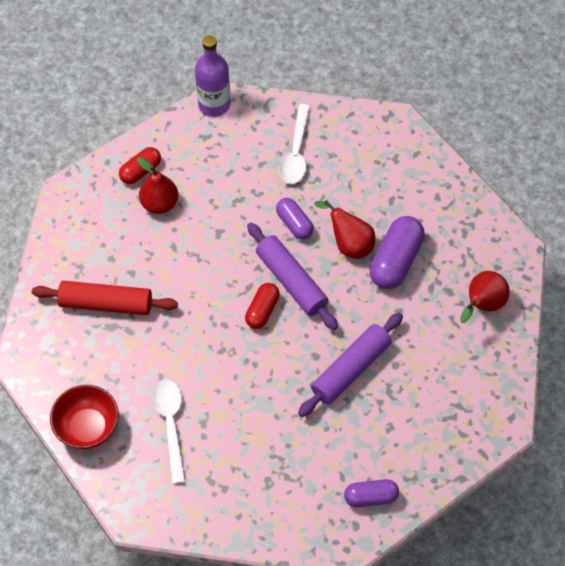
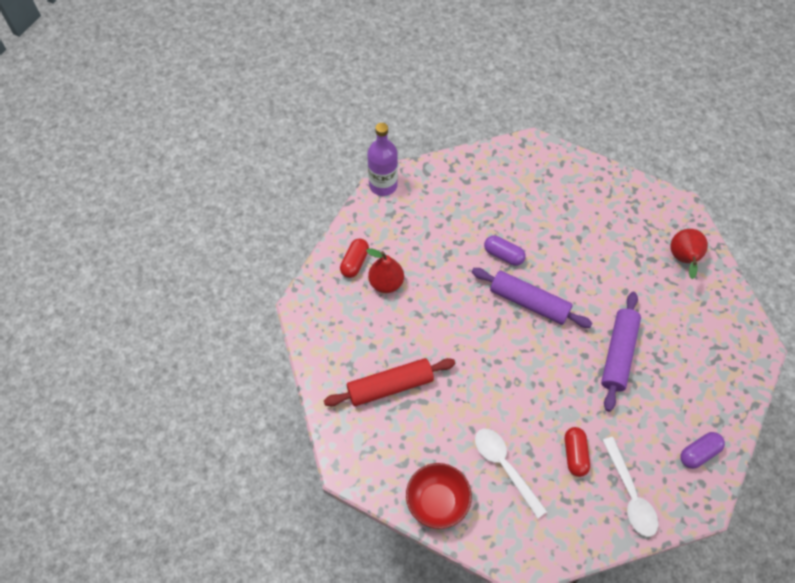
camera: 25 degrees left, 0 degrees up
red capsule [245,283,280,329] -> red capsule moved to [565,427,590,477]
white spoon [279,104,310,184] -> white spoon moved to [602,437,658,537]
red pear [314,200,375,259] -> none
purple capsule [370,216,425,289] -> none

